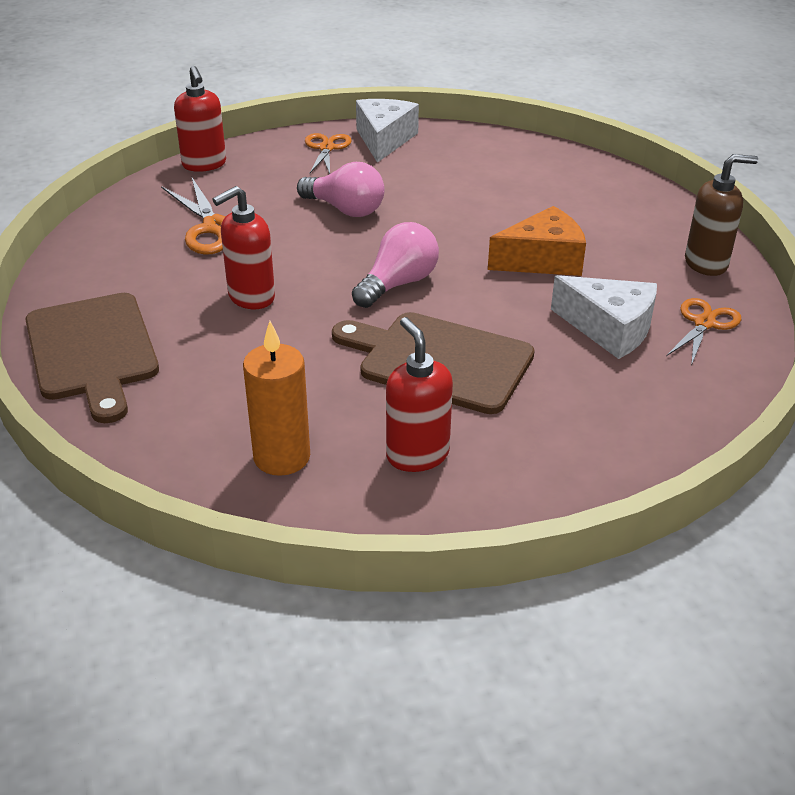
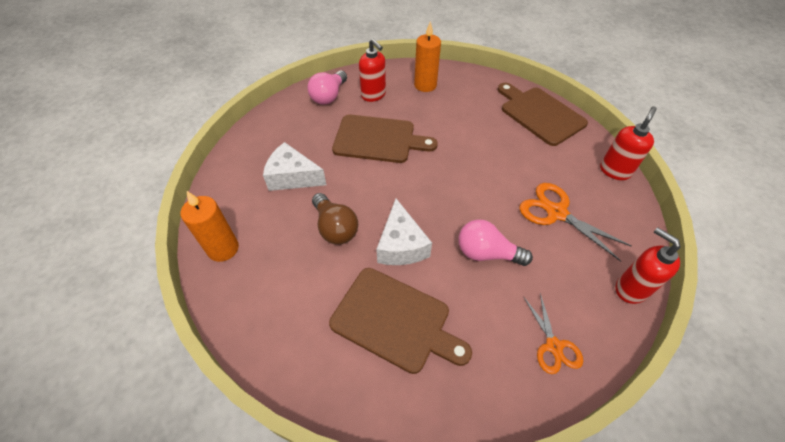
camera: 165 degrees right, 15 degrees up
red soap dispenser [212,186,275,309] -> red soap dispenser moved to [600,106,657,180]
pink light bulb [352,222,439,308] -> pink light bulb moved to [307,71,347,105]
white cheese [356,99,419,163] -> white cheese moved to [376,199,432,265]
orange cheese [488,206,586,276] -> brown light bulb [312,193,358,244]
orange scissors [666,298,741,366] -> none
brown soap dispenser [685,154,758,276] -> orange candle [181,191,239,262]
none -> brown cutting board [329,268,472,374]

